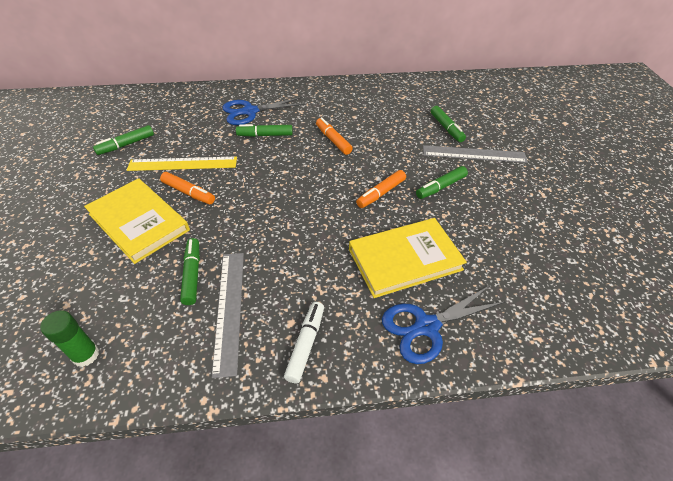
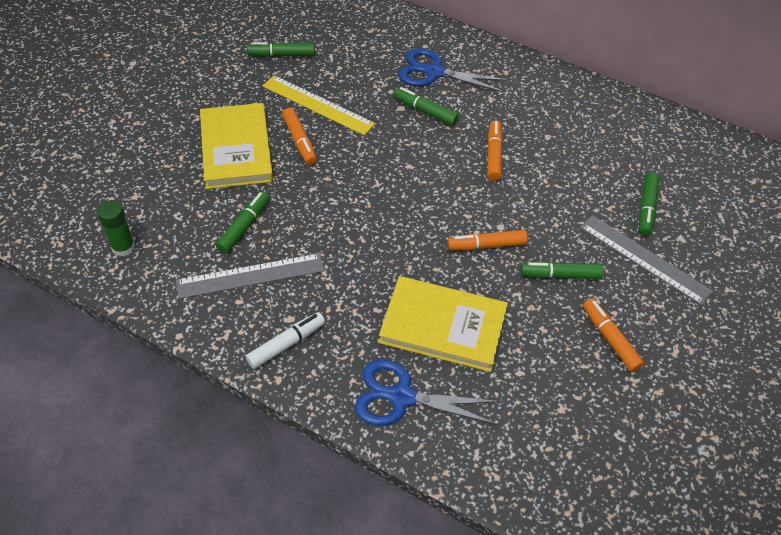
camera: 35 degrees right, 5 degrees up
grey ruler [212,253,244,378] -> grey ruler turned 45 degrees clockwise [176,253,324,299]
none -> orange marker [583,298,644,372]

